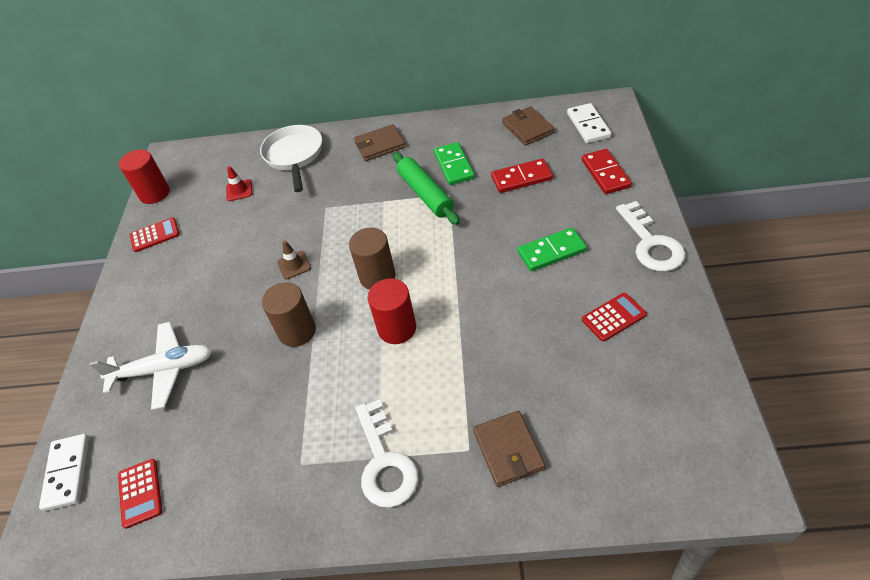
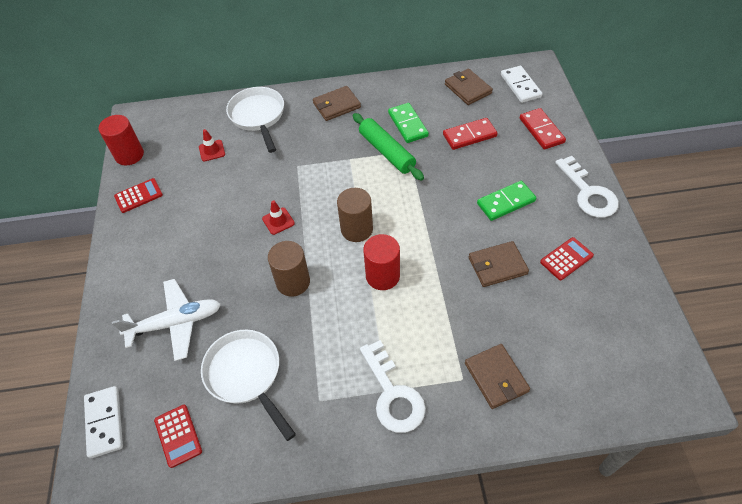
camera: 10 degrees left, 5 degrees up
brown traffic cone [277,241,311,279] -> red traffic cone [262,200,295,235]
none -> white pan [201,330,296,441]
none -> brown wallet [469,241,529,287]

